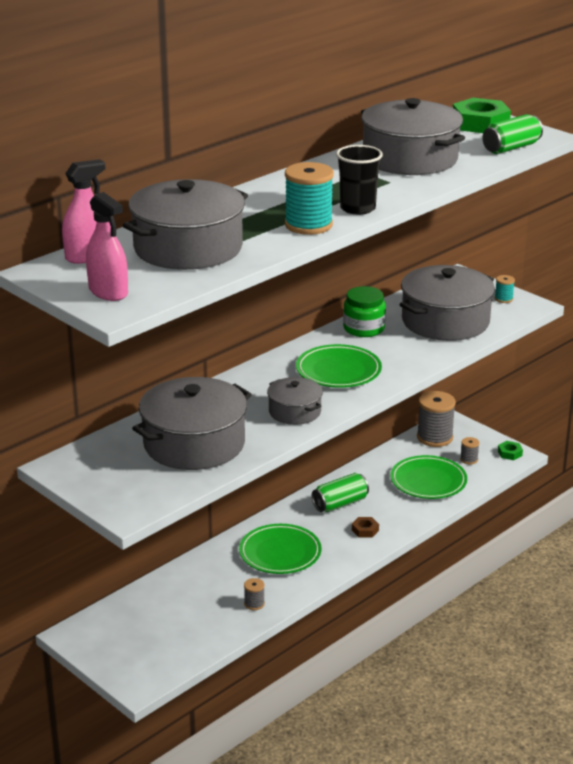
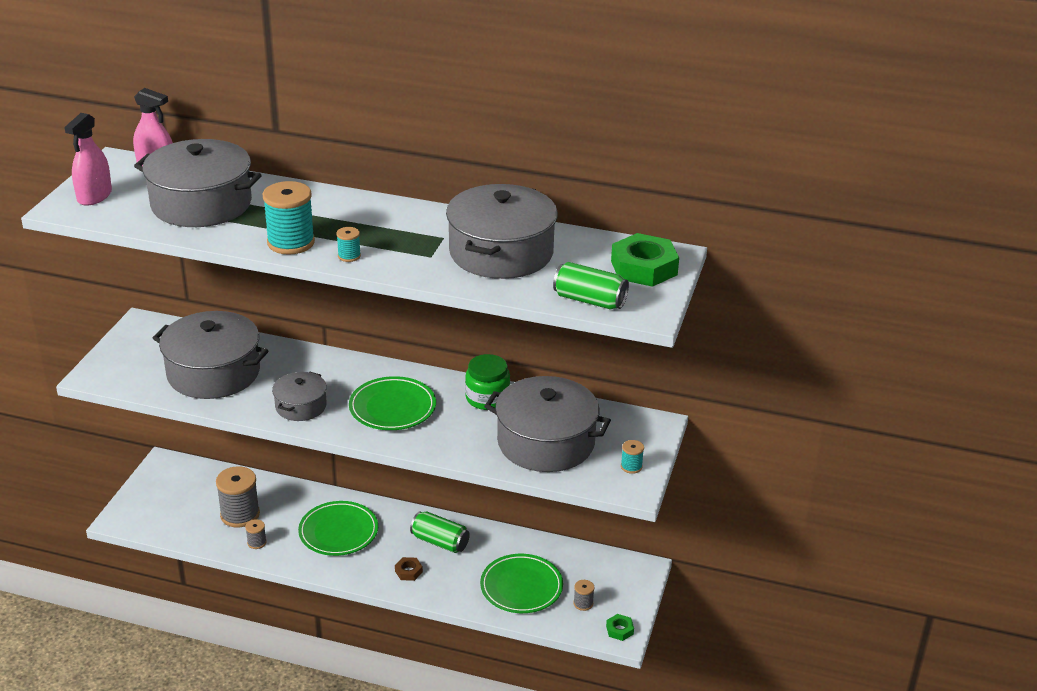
camera: 60 degrees right, 5 degrees up
black cup [336,145,383,215] -> turquoise spool [336,227,361,262]
grey spool [417,391,456,447] -> grey spool moved to [216,466,260,527]

